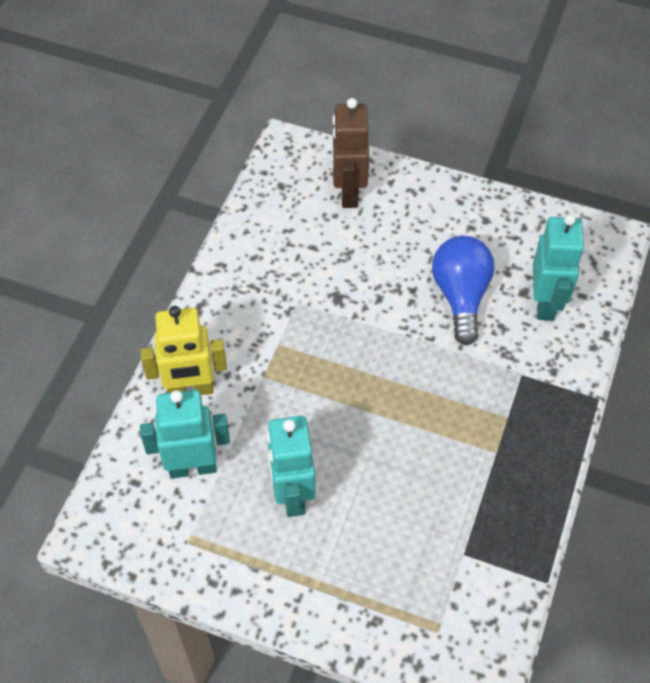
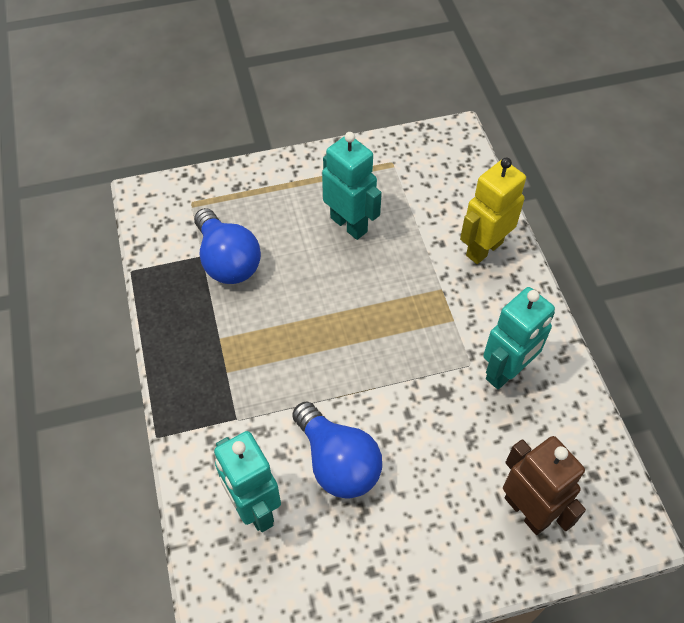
camera: 145 degrees right, 0 degrees up
turquoise robot [140,390,230,478] -> turquoise robot moved to [483,287,555,389]
none -> blue light bulb [194,208,261,284]

